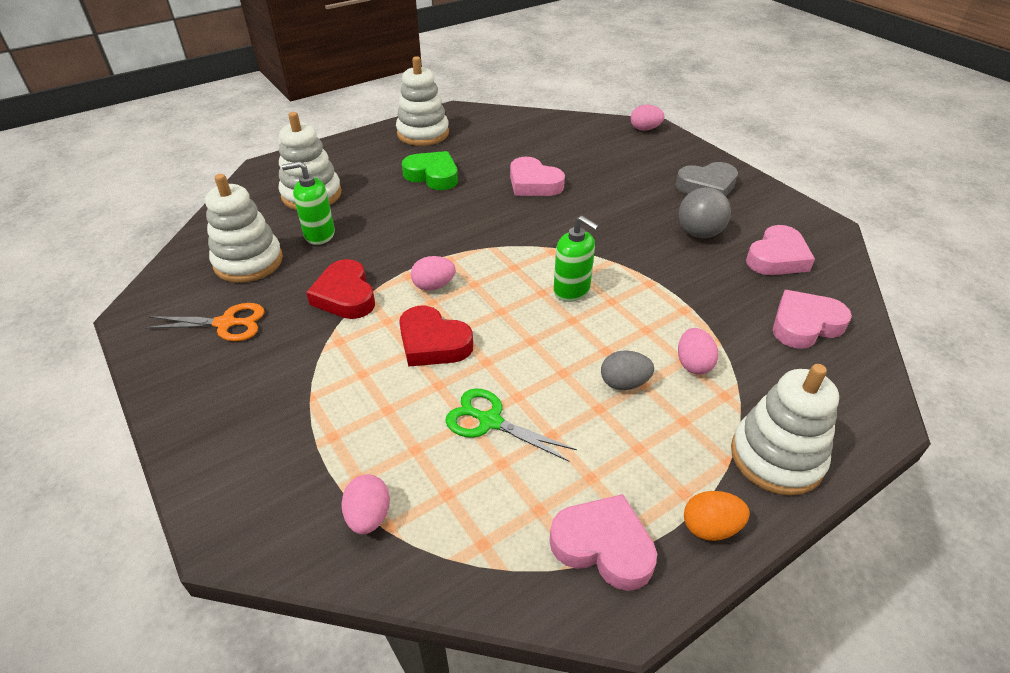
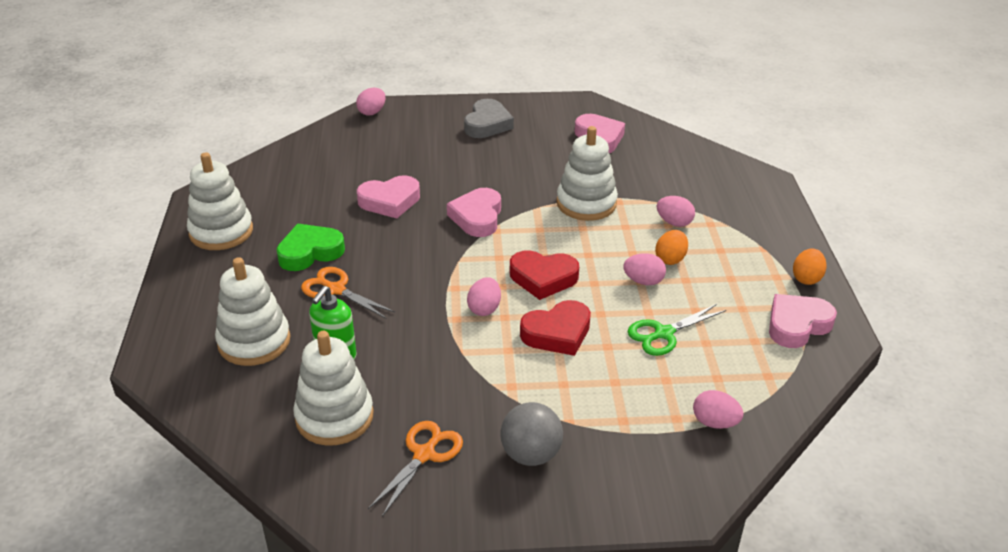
camera: 60 degrees left, 5 degrees down
red heart [306,259,375,319] -> red heart moved to [510,250,579,300]
green soap dispenser [553,216,599,302] -> none
grey egg [601,350,654,390] -> orange egg [655,230,688,265]
grey ball [679,187,731,238] -> grey ball moved to [500,402,563,466]
white stacking toy [731,364,839,496] -> white stacking toy moved to [556,126,618,221]
pink heart [773,290,852,349] -> pink heart moved to [447,188,501,237]
none -> orange scissors [301,267,395,318]
none -> pink egg [623,253,666,285]

